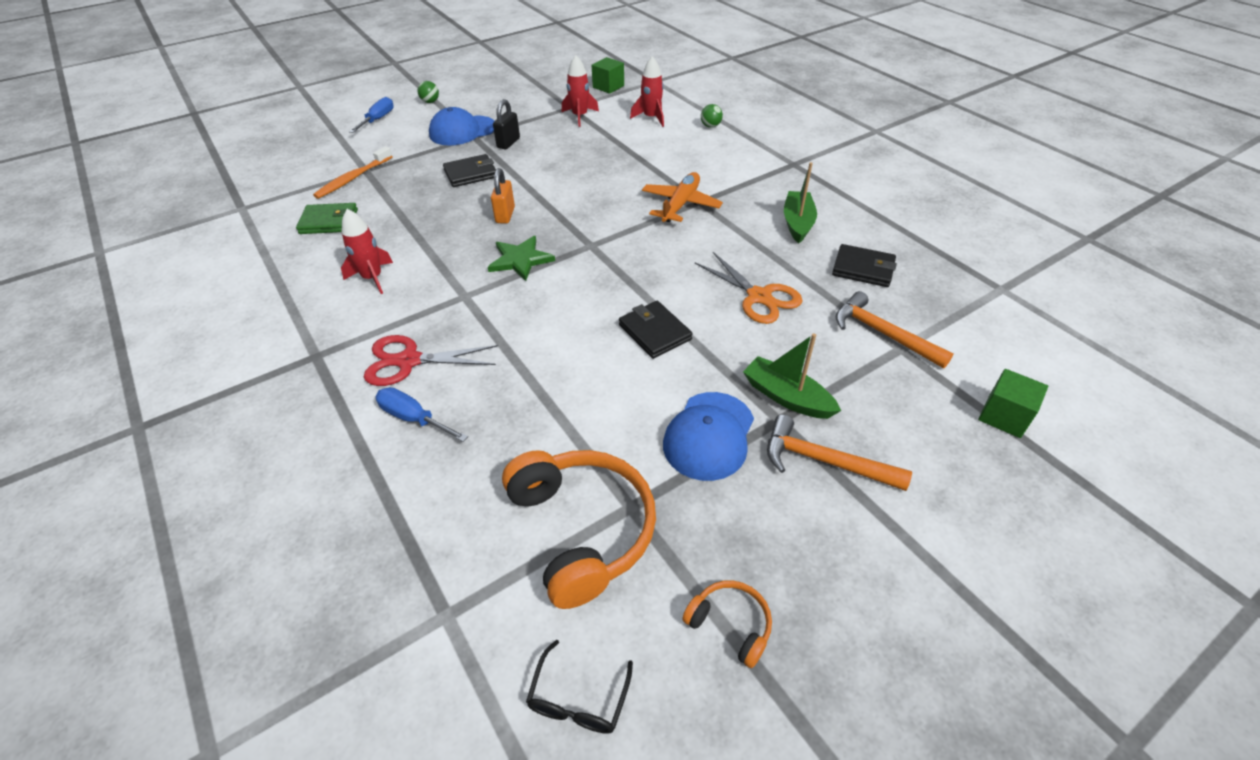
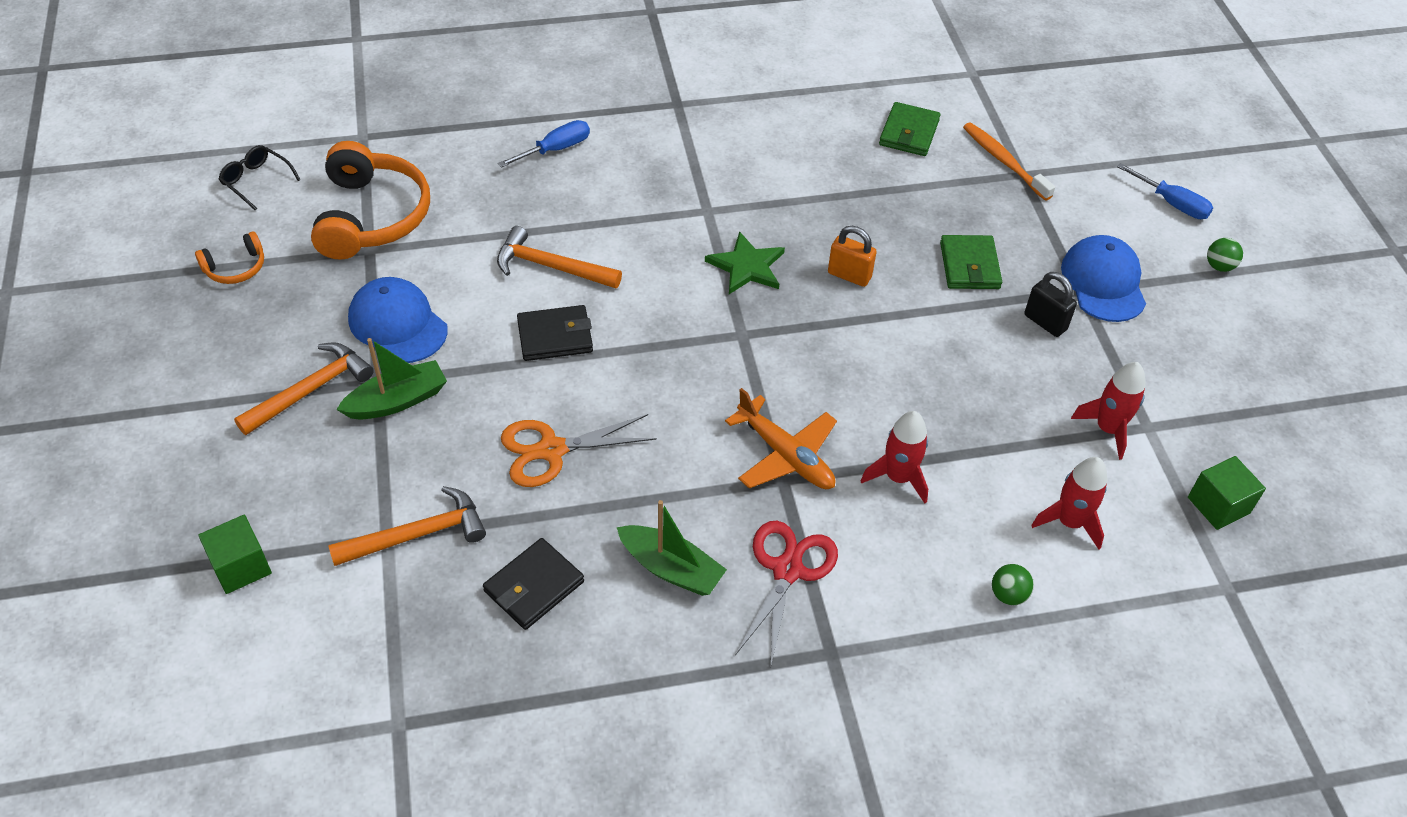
camera: 110 degrees right, 5 degrees up
red rocket [341,209,393,294] -> red rocket moved to [861,411,928,503]
red scissors [364,335,498,386] -> red scissors moved to [735,521,838,669]
black wallet [443,154,496,187] -> green wallet [940,235,1002,289]
orange headphones [502,450,656,609] -> orange headphones turned 90 degrees counterclockwise [311,141,430,260]
none -> orange hammer [497,226,622,288]

